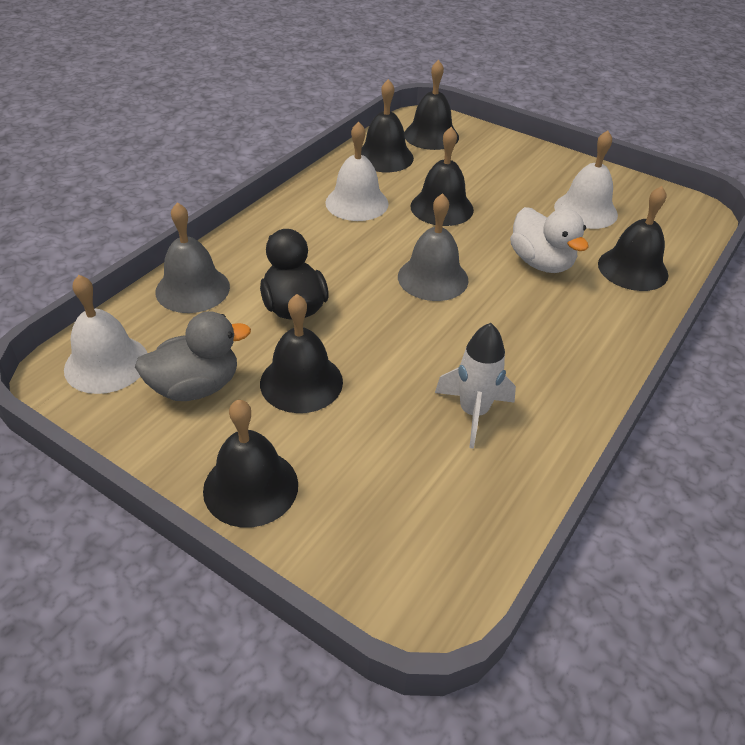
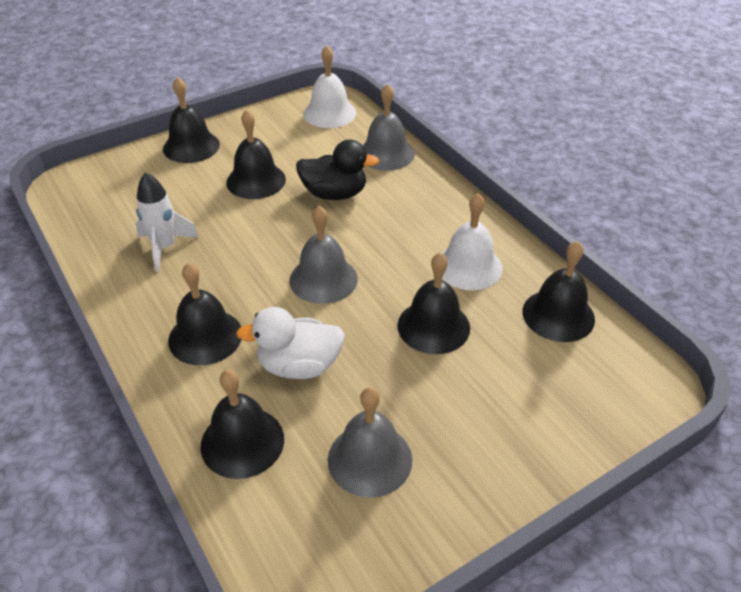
camera: 115 degrees right, 0 degrees up
grey duck [135,311,251,401] -> none
black bell [404,60,459,150] -> black bell moved to [168,263,242,365]
white bell [554,130,618,229] -> grey bell [328,387,412,498]

